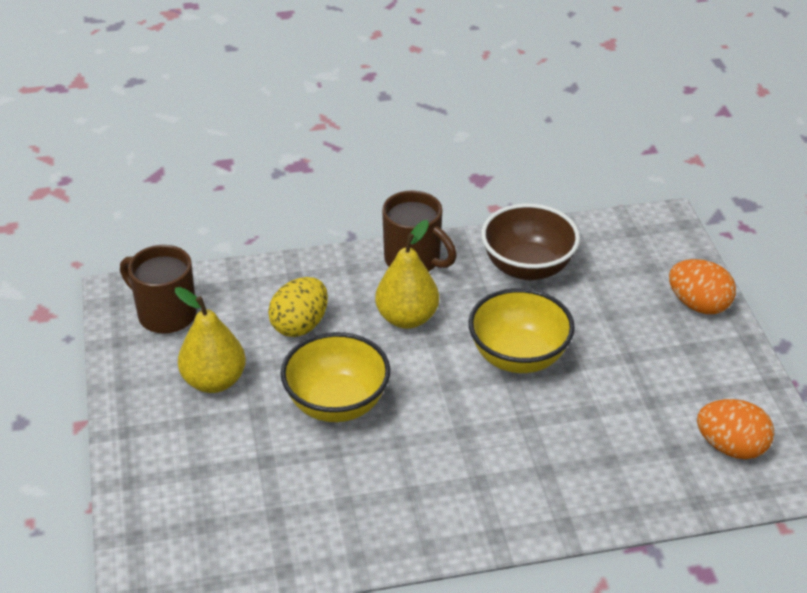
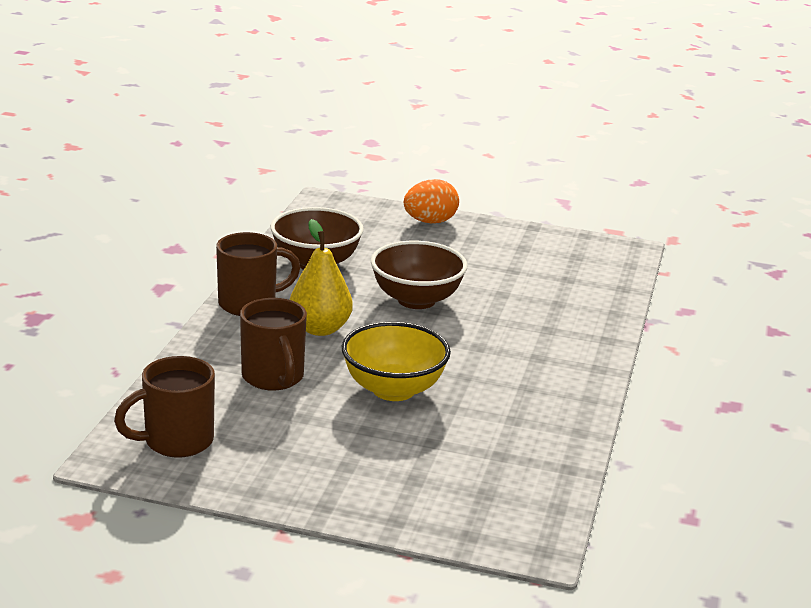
camera: 65 degrees left, 15 degrees down
yellow pear [175,287,246,393] -> none
yellow egg [268,277,328,337] -> brown mug [240,298,307,391]
yellow bowl [469,288,575,373] -> brown bowl [370,241,468,309]
orange egg [697,399,774,459] -> none

